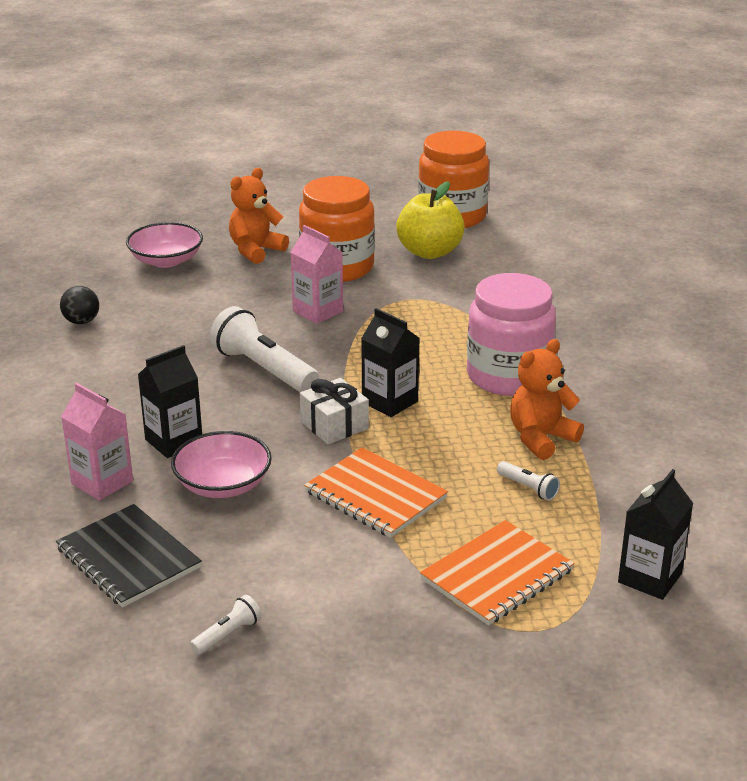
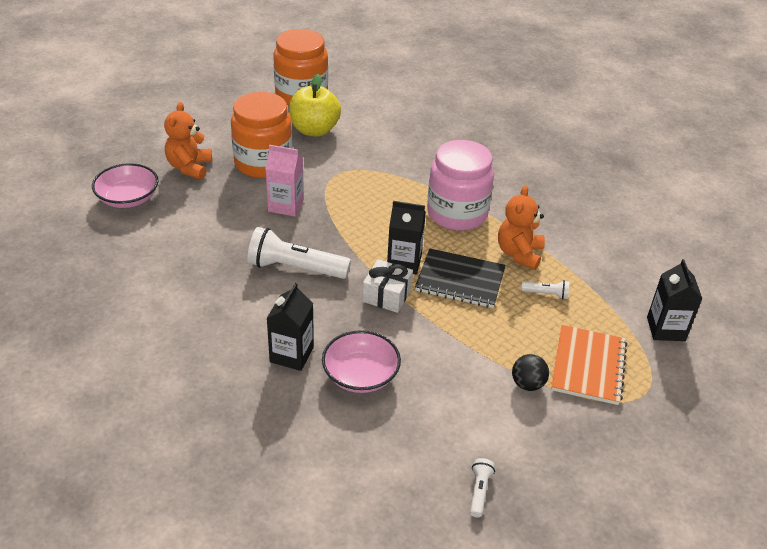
camera: 35 degrees left, 10 degrees up
black notebook [56,504,202,608] -> black notebook moved to [415,249,506,308]
black ball [60,286,99,324] -> black ball moved to [512,354,549,391]
pink carton [61,383,133,501] -> none
orange notebook [304,447,448,538] -> none

